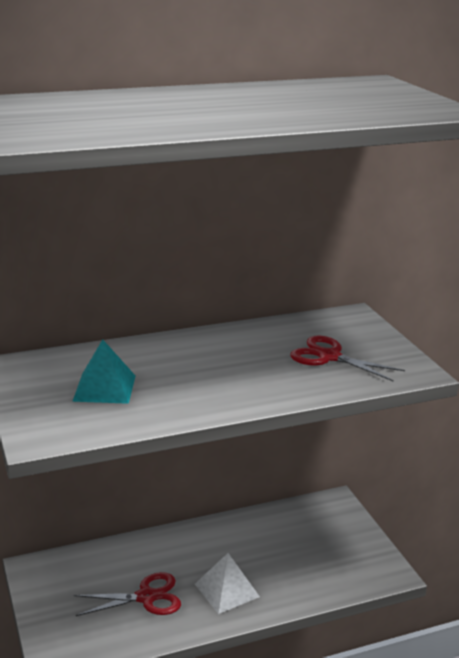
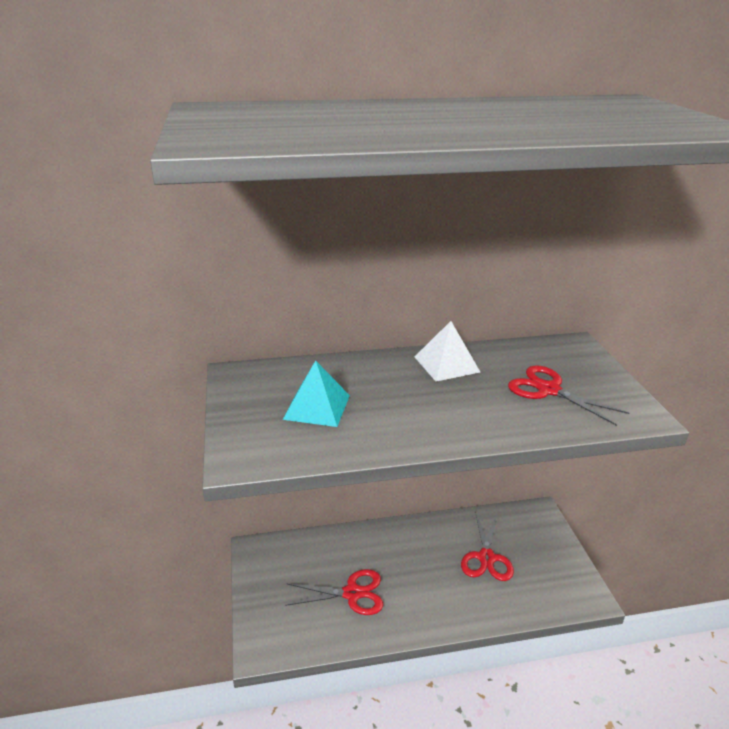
camera: 10 degrees right, 5 degrees up
white pyramid [195,553,260,614] -> white pyramid moved to [415,321,480,382]
none -> red scissors [461,511,514,581]

